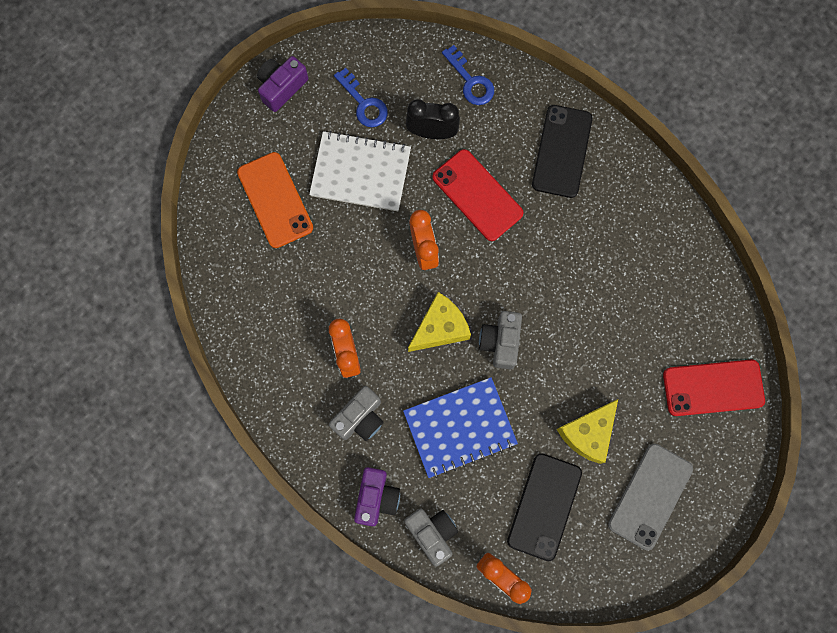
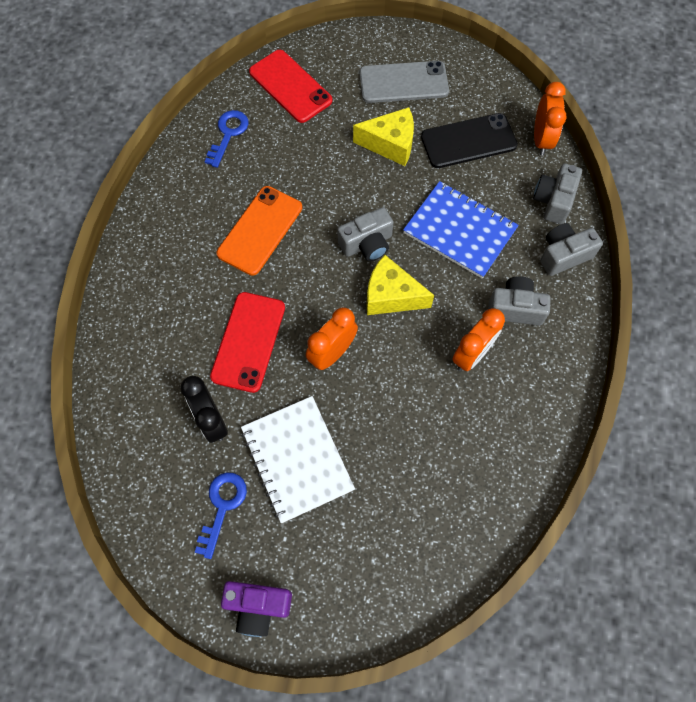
camera: 125 degrees left, 10 degrees down
orange phone [237,152,313,248] -> orange phone moved to [216,186,302,276]
purple camera [354,467,400,526] -> grey camera [540,223,603,276]
blue key [442,45,494,105] -> blue key moved to [204,110,249,168]
black phone [532,105,593,198] -> none

